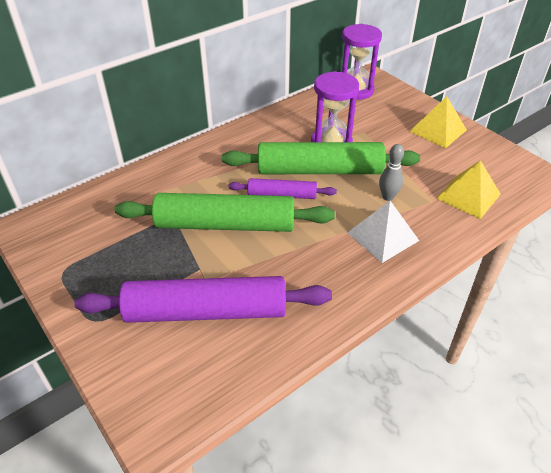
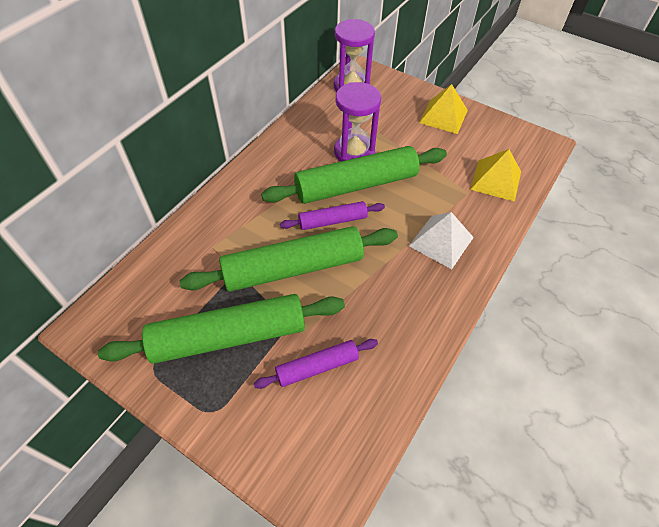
camera: 20 degrees left, 10 degrees up
purple rolling pin [74,276,332,323] -> purple rolling pin [254,339,378,389], size x0.53
grey bowling pin [379,144,404,201] -> none
none -> green rolling pin [98,294,345,364]

